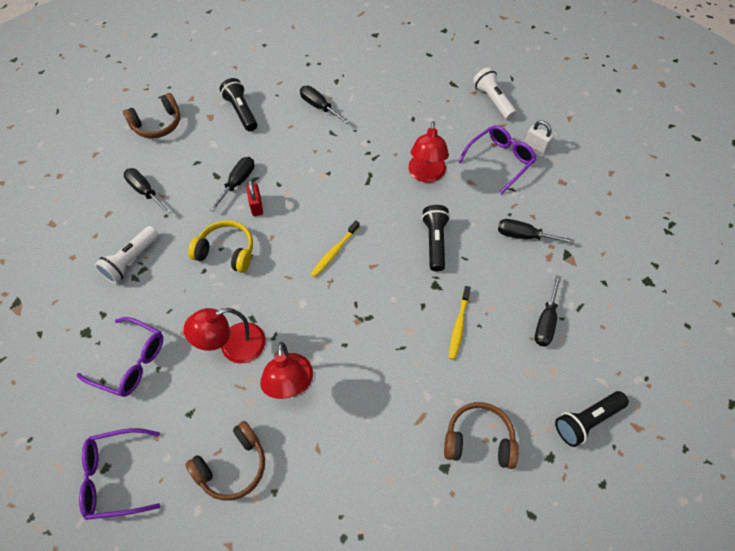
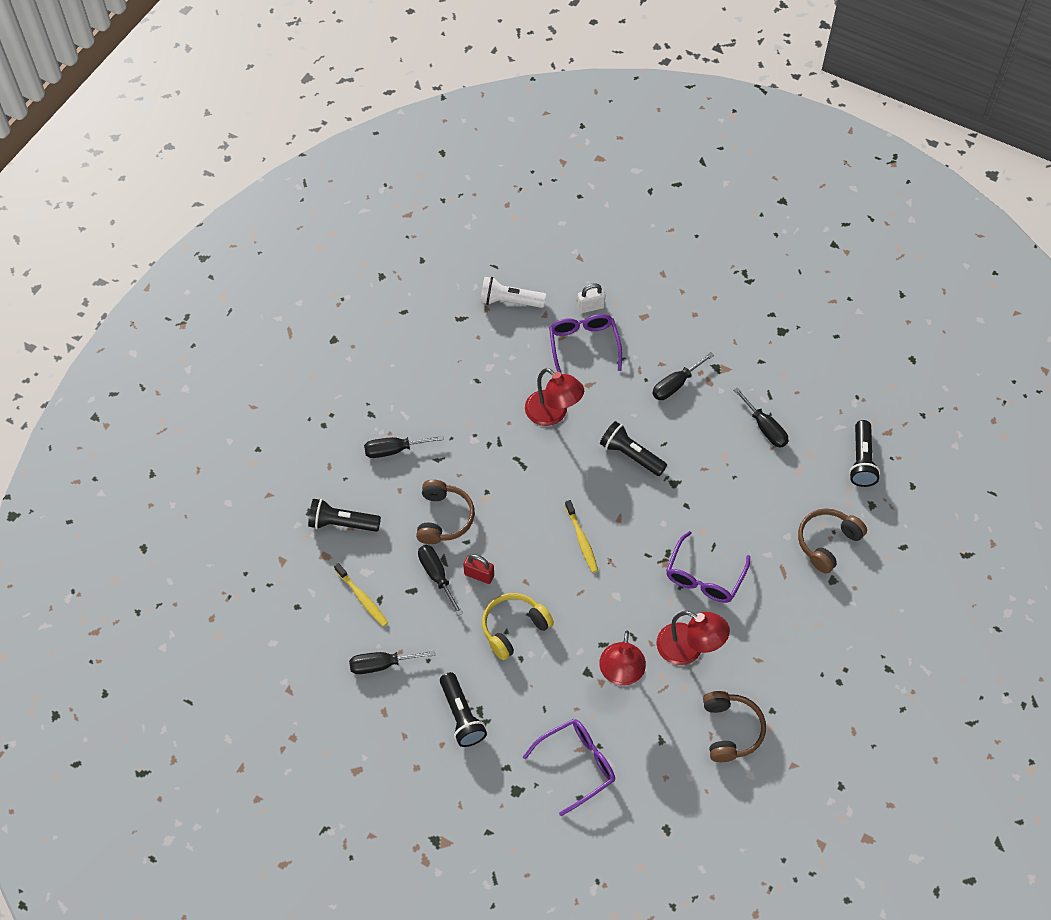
camera: 55 degrees left, 0 degrees up
purple glasses [79,428,160,520] -> purple glasses moved to [666,531,750,603]
white flashlight [95,226,159,284] -> black flashlight [440,672,487,747]
brown headphones [123,93,180,138] -> brown headphones moved to [416,480,475,544]
yellow toothbrush [449,286,471,360] -> yellow toothbrush moved to [334,563,388,627]

